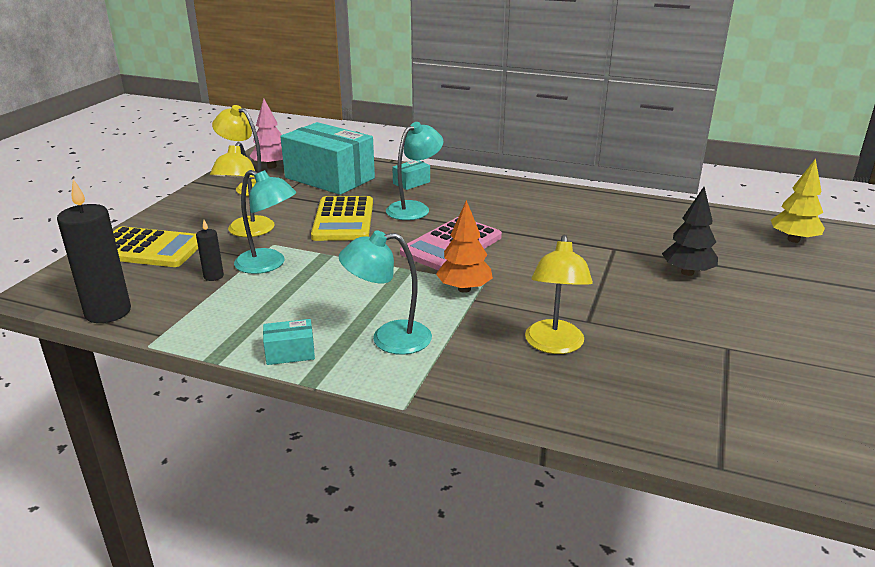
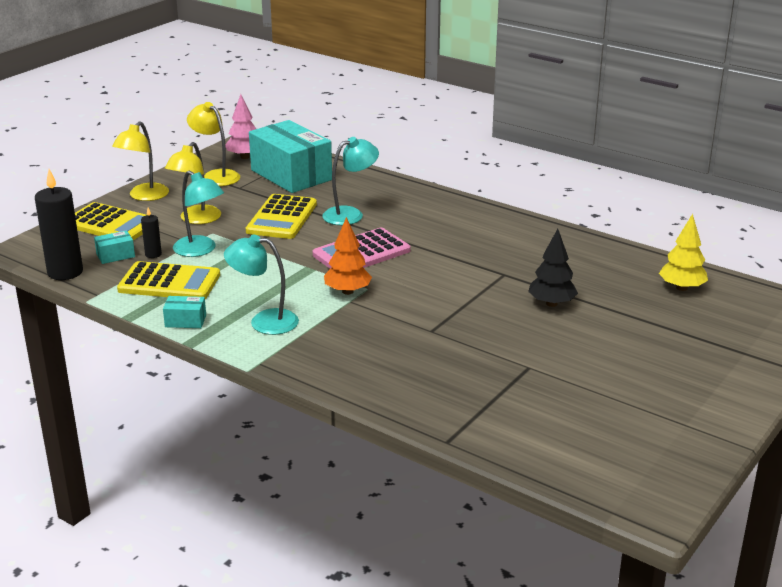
camera: 15 degrees right, 0 degrees up
turquoise box [392,160,430,190] -> turquoise box moved to [94,230,135,264]
yellow lamp [525,234,593,354] -> yellow lamp moved to [112,121,169,201]
none -> yellow calculator [117,261,220,299]

